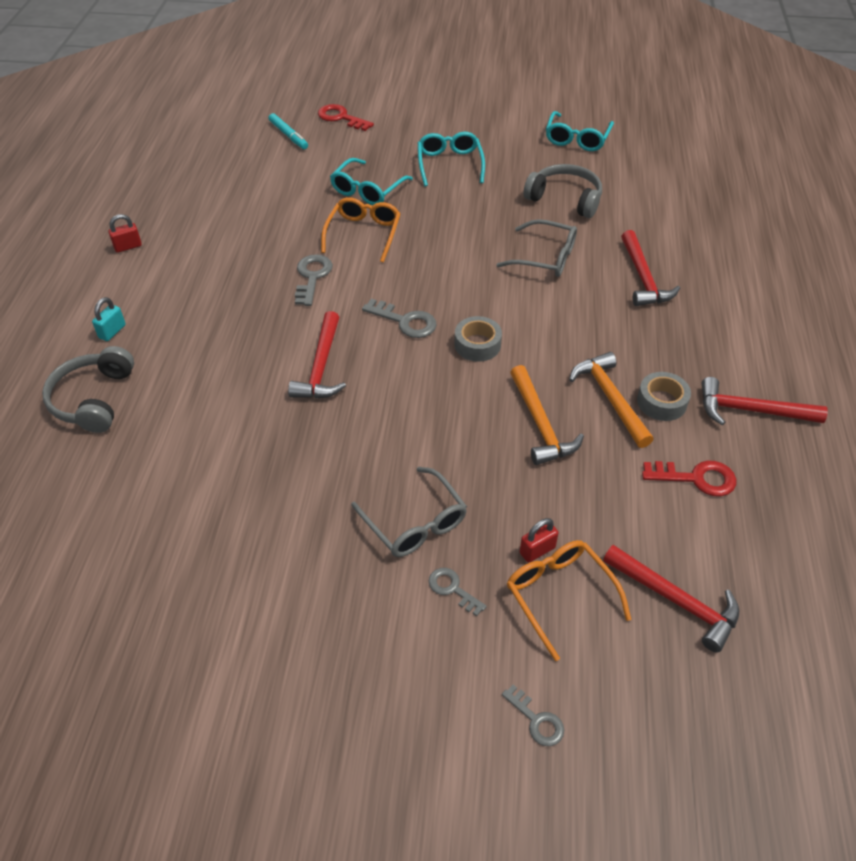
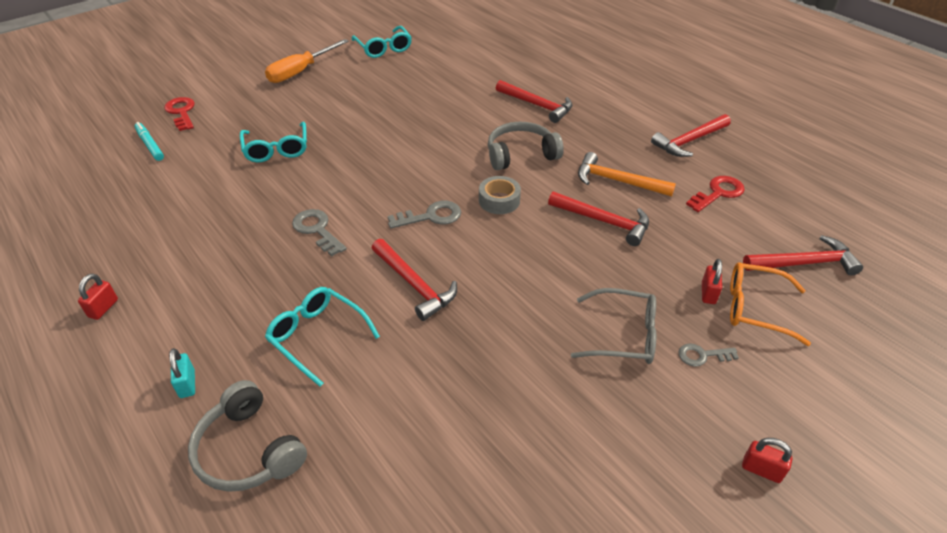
camera: 45 degrees left, 5 degrees down
turquoise marker [268,113,308,149] -> turquoise marker turned 135 degrees counterclockwise [135,122,164,161]
red key [318,104,374,131] -> red key turned 75 degrees clockwise [164,97,195,131]
orange glasses [321,197,401,262] -> none
turquoise glasses [418,132,485,186] -> turquoise glasses moved to [265,287,380,387]
grey glasses [496,219,577,277] -> none
grey key [502,685,564,746] -> none
orange hammer [510,365,584,465] -> red hammer [548,192,649,246]
grey headphones [524,164,602,218] -> grey headphones moved to [488,122,564,170]
grey tape [637,372,691,421] -> none
none -> orange screwdriver [265,39,349,83]
none -> red padlock [742,438,792,483]

